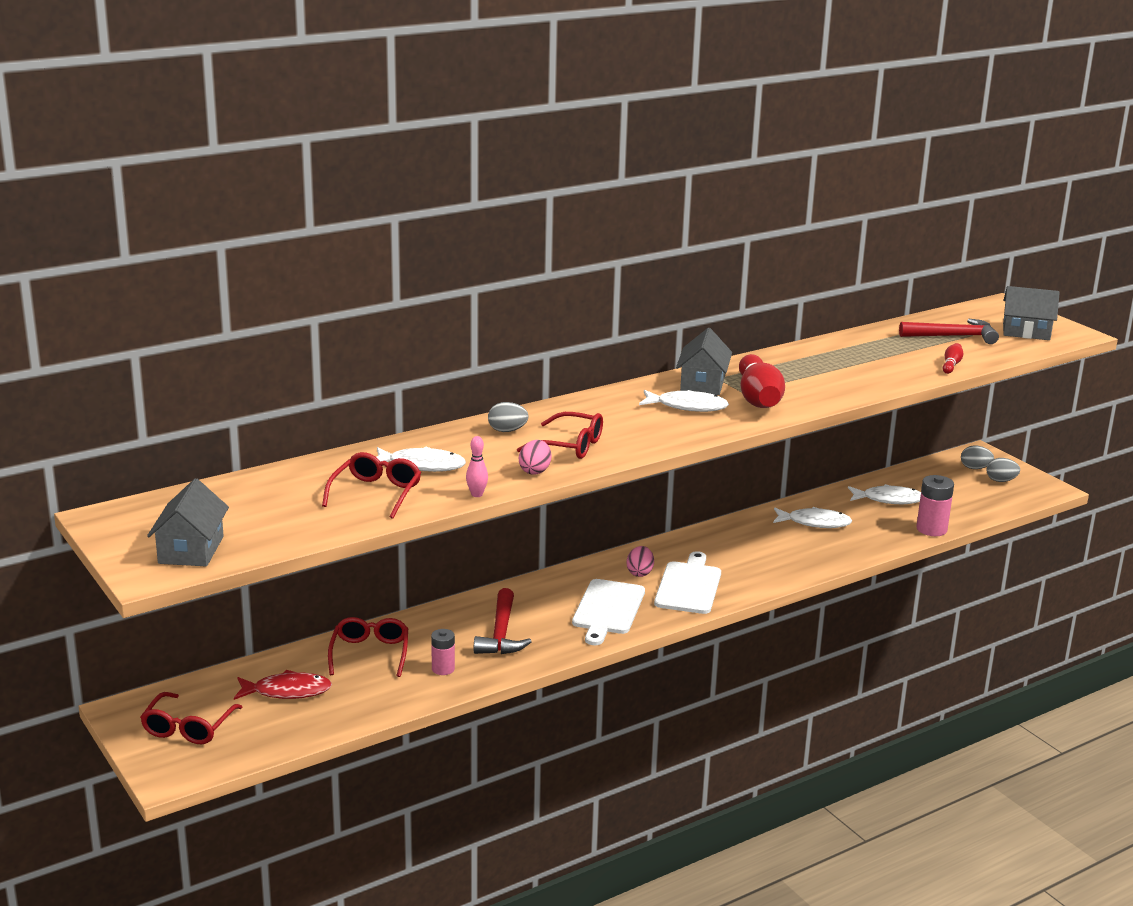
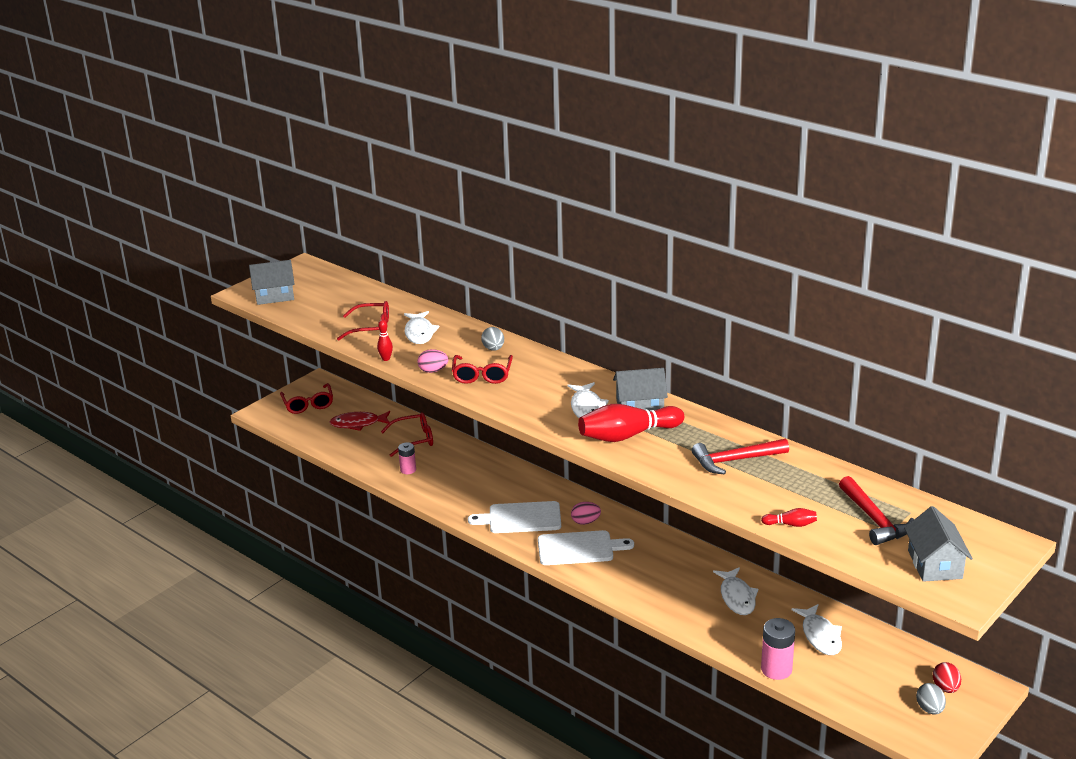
camera: 75 degrees right, 5 degrees up
red glasses [140,692,242,744] -> red glasses turned 105 degrees counterclockwise [280,383,333,414]
red fish [234,670,332,700] -> red fish turned 105 degrees clockwise [330,411,390,431]
pink bowling pin [466,436,488,497] -> red bowling pin [377,319,393,361]
red hammer [474,588,532,654] -> red hammer moved to [692,438,789,475]
grey egg [961,446,994,469] -> red egg [933,662,961,693]

